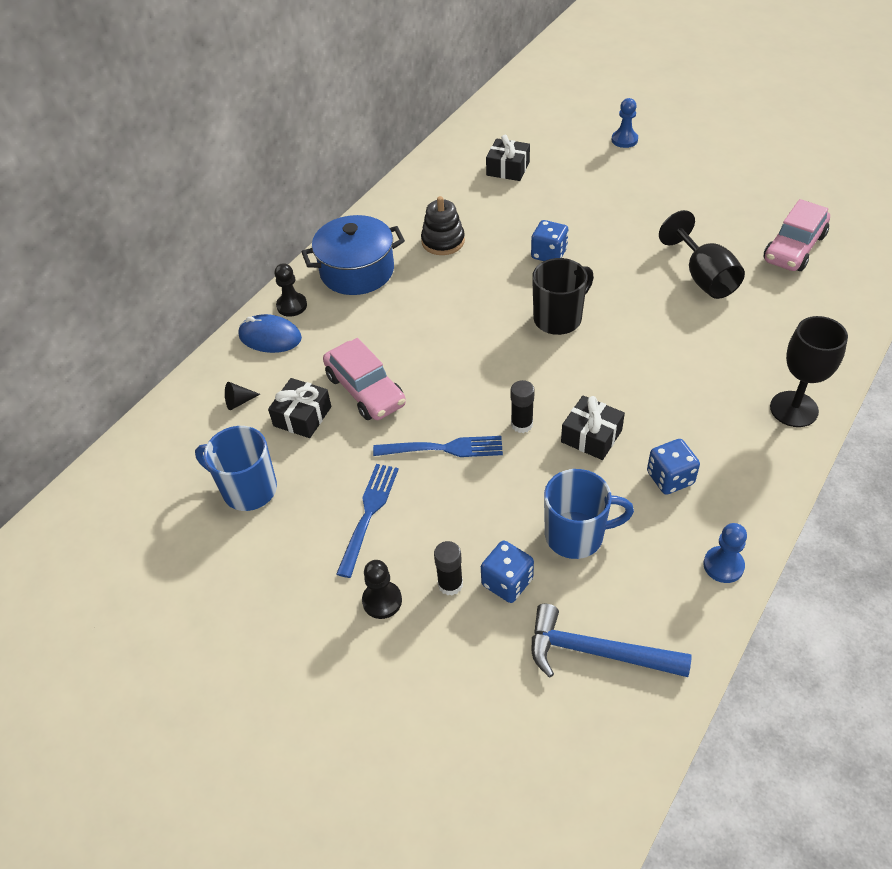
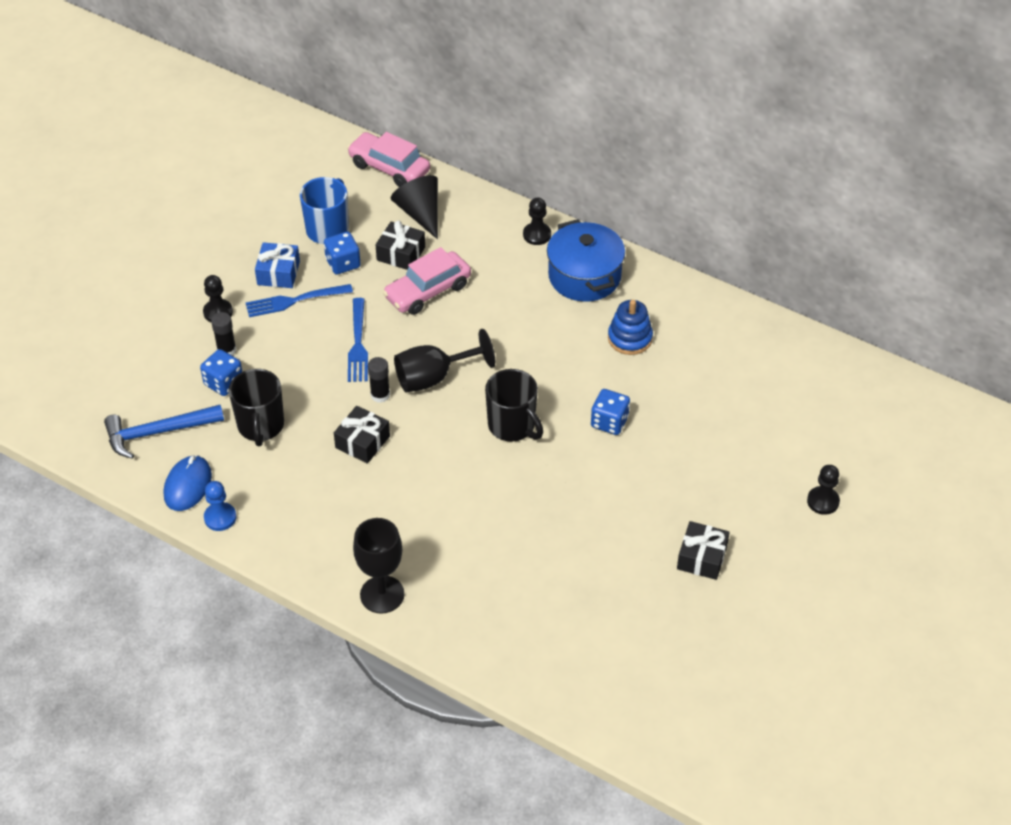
camera: 85 degrees right, 0 degrees up
black cone [225,382,260,410] -> black cone [391,175,438,239], size x2.13
blue mouse [238,314,302,353] -> blue mouse moved to [164,455,212,511]
blue fork [336,464,399,578] -> blue fork turned 150 degrees clockwise [246,284,353,317]
black stacking toy [421,196,465,255] -> blue stacking toy [608,300,653,355]
black gift [486,135,530,181] -> black gift moved to [677,521,730,580]
blue hammer [532,604,692,678] -> blue hammer turned 120 degrees counterclockwise [104,405,224,459]
blue mug [544,469,634,559] -> black mug [229,369,284,446]
blue pawn [612,98,638,148] -> black pawn [807,465,840,515]
blue dice [647,439,700,495] -> blue dice moved to [324,232,361,275]
black goblet [659,210,745,299] -> black goblet moved to [394,329,495,392]
pink car [764,199,830,271] -> pink car moved to [347,132,430,187]
none -> blue gift [255,242,300,288]

